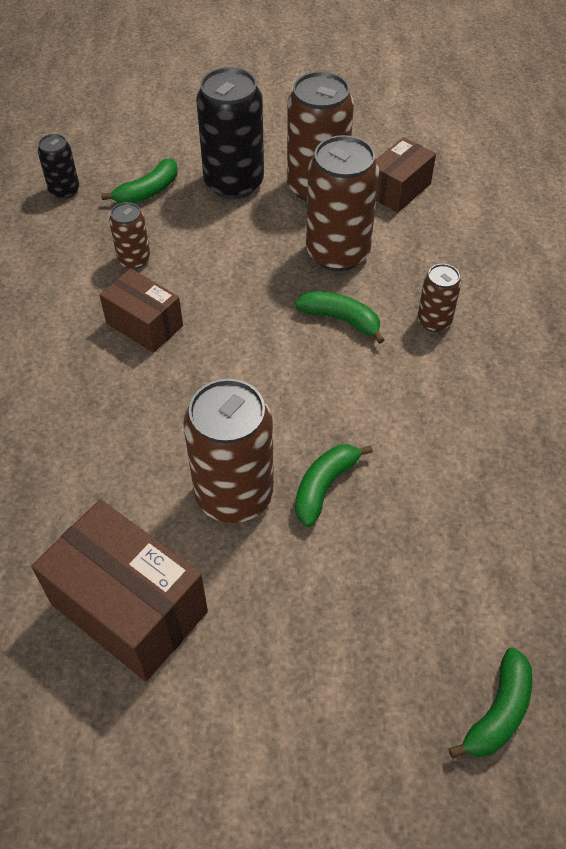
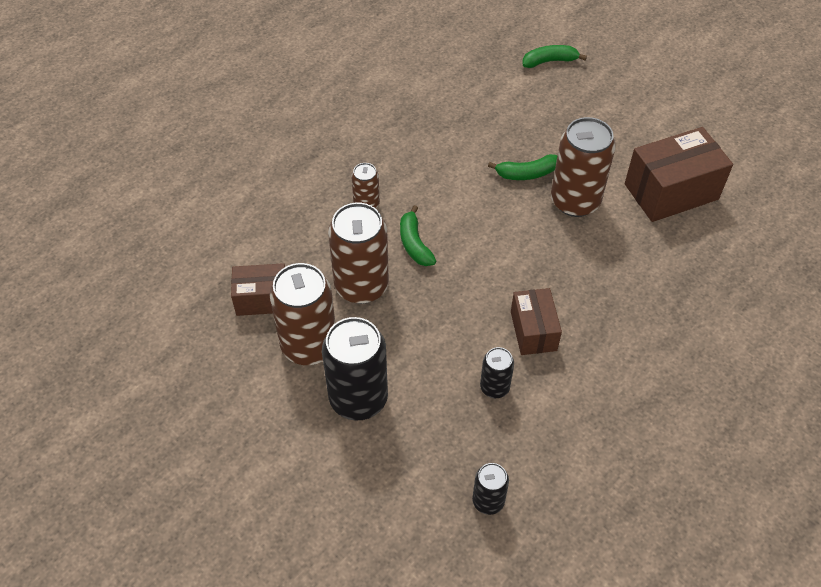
camera: 135 degrees left, 0 degrees up
brown box [31,499,208,682] -> brown box turned 75 degrees clockwise [625,127,733,222]
green banana [101,158,177,204] -> none
brown can [109,202,150,269] -> black can [480,347,514,398]

